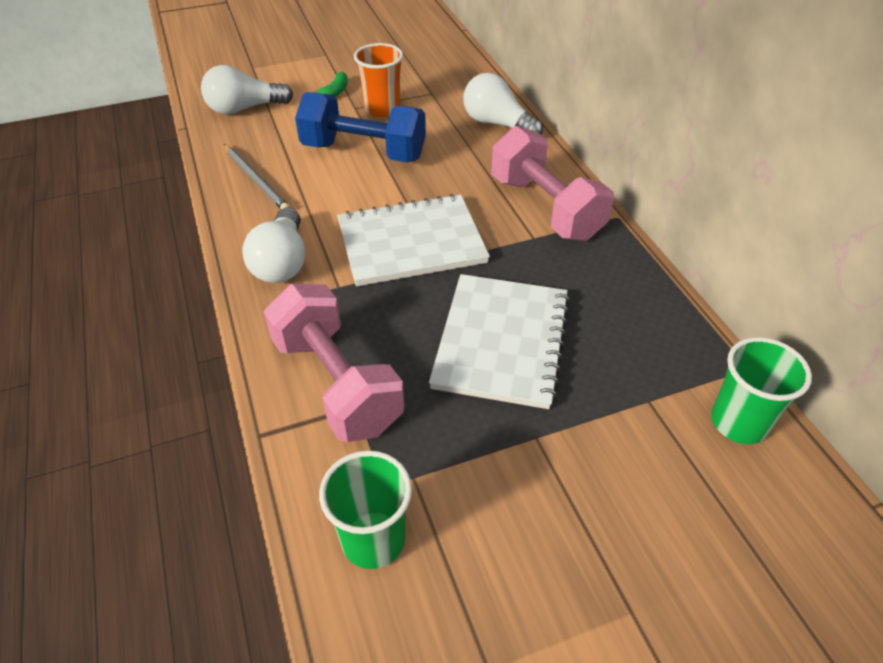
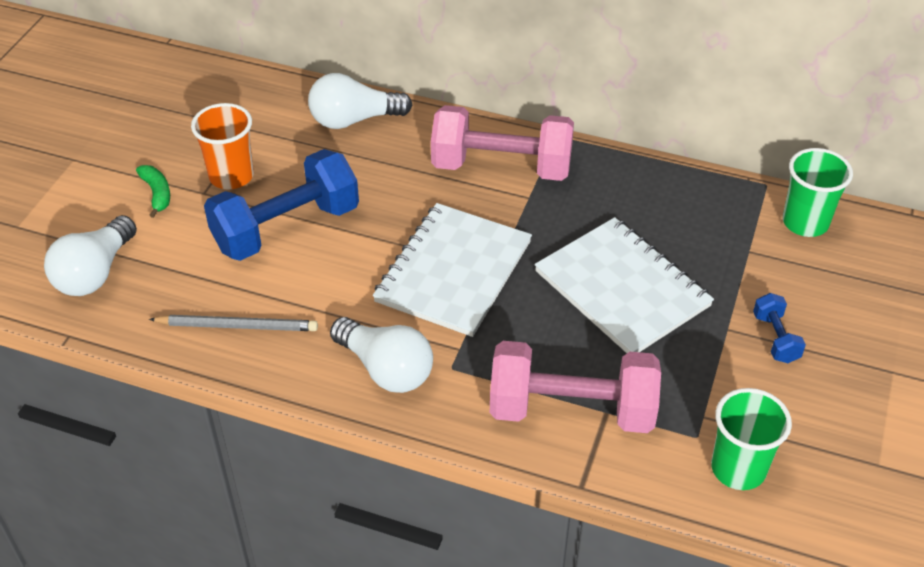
camera: 50 degrees left, 0 degrees up
none -> blue dumbbell [753,293,806,363]

